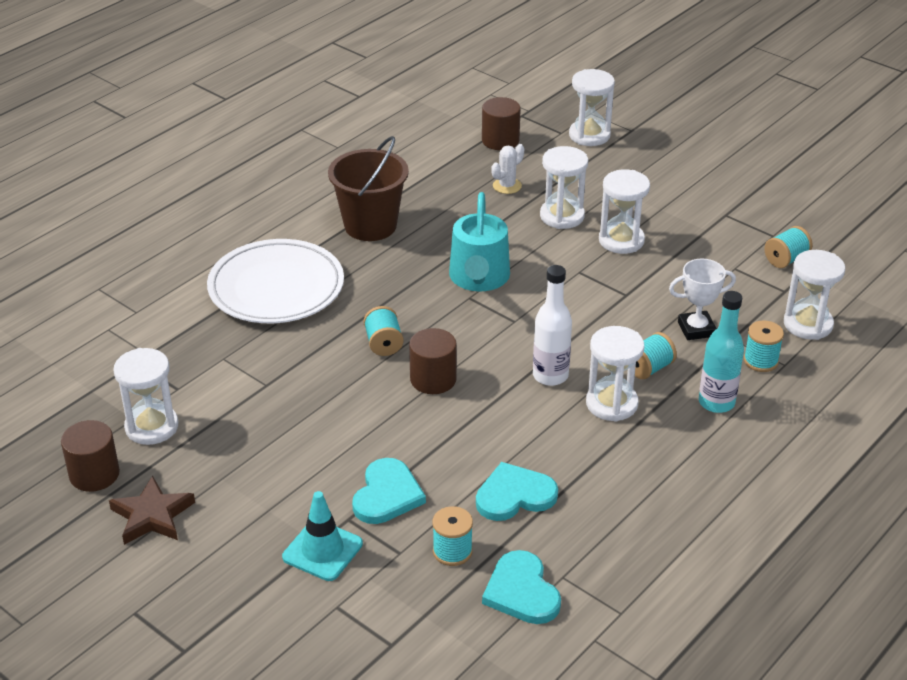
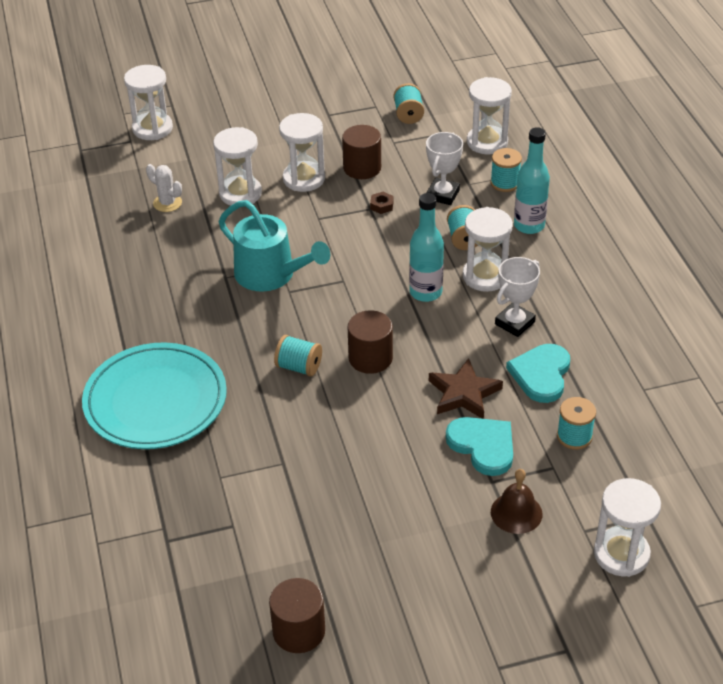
camera: 55 degrees left, 5 degrees up
brown star [109,476,195,545] -> brown star moved to [429,358,503,419]
white hourglass [113,348,178,445] -> white hourglass moved to [594,478,661,577]
white plate [207,239,344,323] -> turquoise plate [82,343,227,449]
turquoise traffic cone [282,491,363,581] -> brown bell [491,469,543,534]
brown bucket [328,136,409,241] -> none
brown cylinder [482,97,521,150] -> brown cylinder moved to [342,125,381,179]
turquoise heart [482,550,561,624] -> none
white cactus [491,144,524,194] -> white cactus turned 45 degrees counterclockwise [146,164,182,212]
white bottle [533,265,572,386] -> turquoise bottle [409,193,444,302]
none -> brown nut [370,192,393,214]
none -> white trophy [495,257,540,337]

